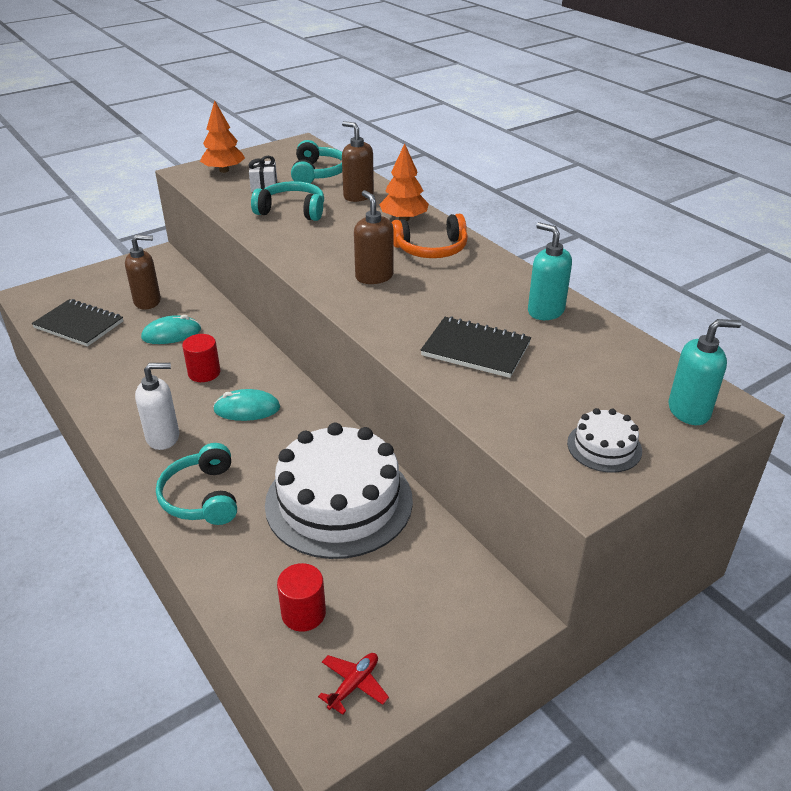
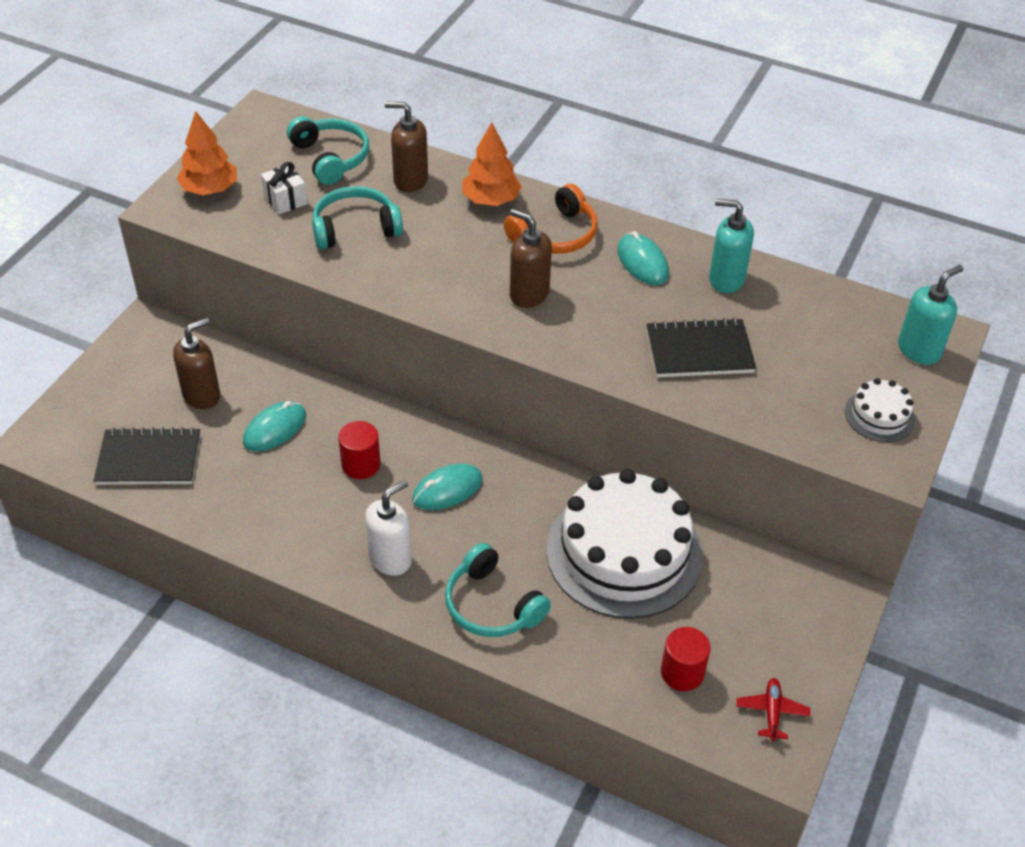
camera: 30 degrees left, 10 degrees up
none -> turquoise mouse [617,231,669,285]

